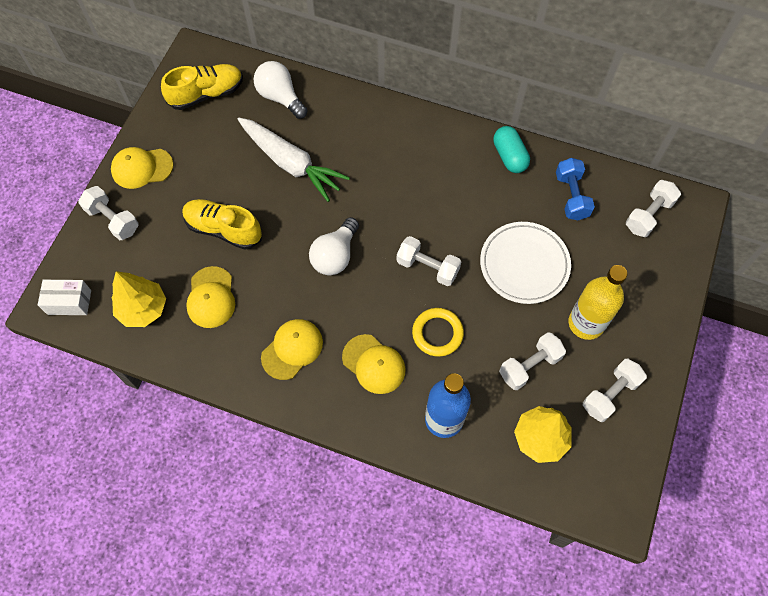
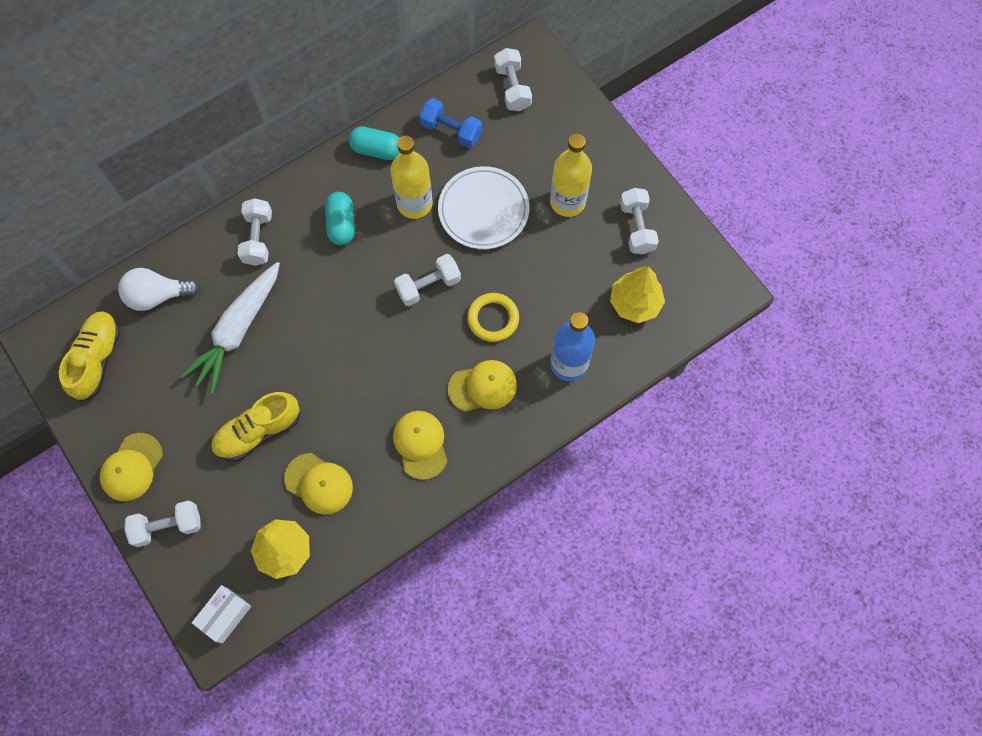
camera: 55 degrees left, 5 degrees up
white carrot [238,118,350,202] -> white carrot turned 135 degrees clockwise [180,262,280,394]
white light bulb [309,217,359,275] -> none
white dumbbell [499,332,566,390] -> white dumbbell moved to [238,198,272,266]
none -> turquoise capsule [325,192,355,245]
none -> yellow bottle [390,136,433,219]

